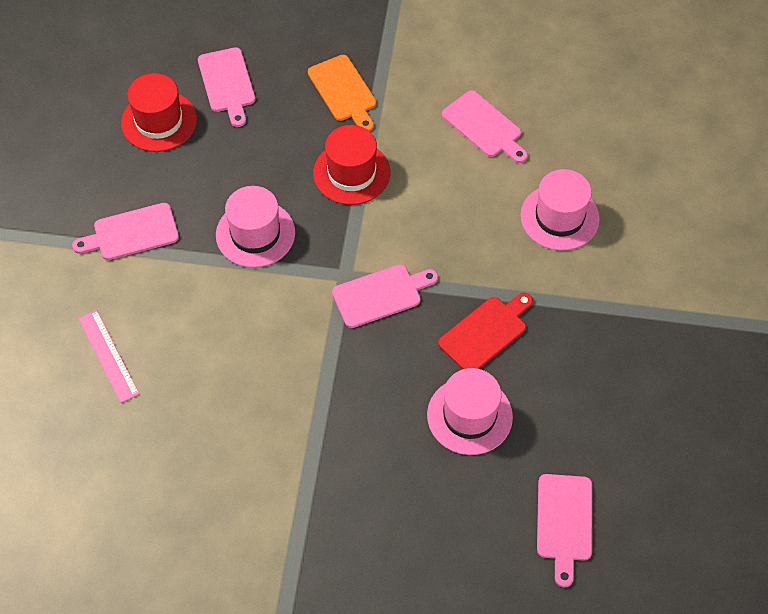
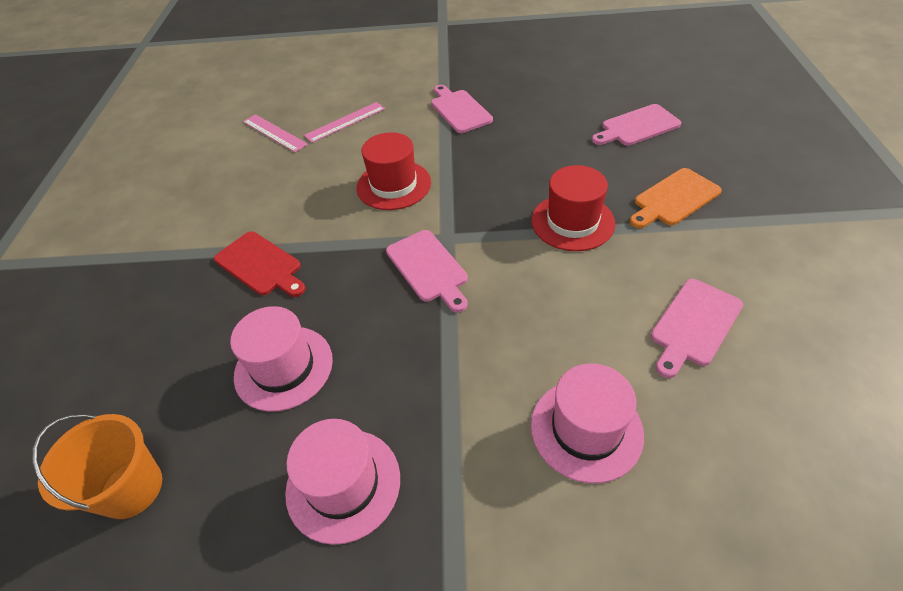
camera: 85 degrees right, 10 degrees down
red hat [121,73,197,152] -> red hat moved to [356,132,431,210]
pink hat [216,186,295,268] -> pink hat moved to [285,419,400,545]
red cutting board [438,293,533,369] -> red cutting board moved to [214,231,306,297]
pink cutting board [537,474,592,588] -> orange bucket [32,414,162,519]
none -> pink ruler [243,114,308,152]

